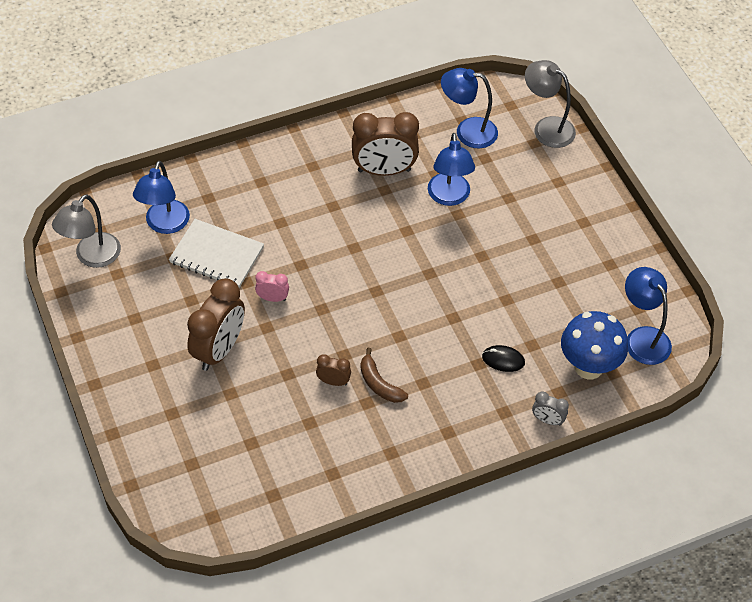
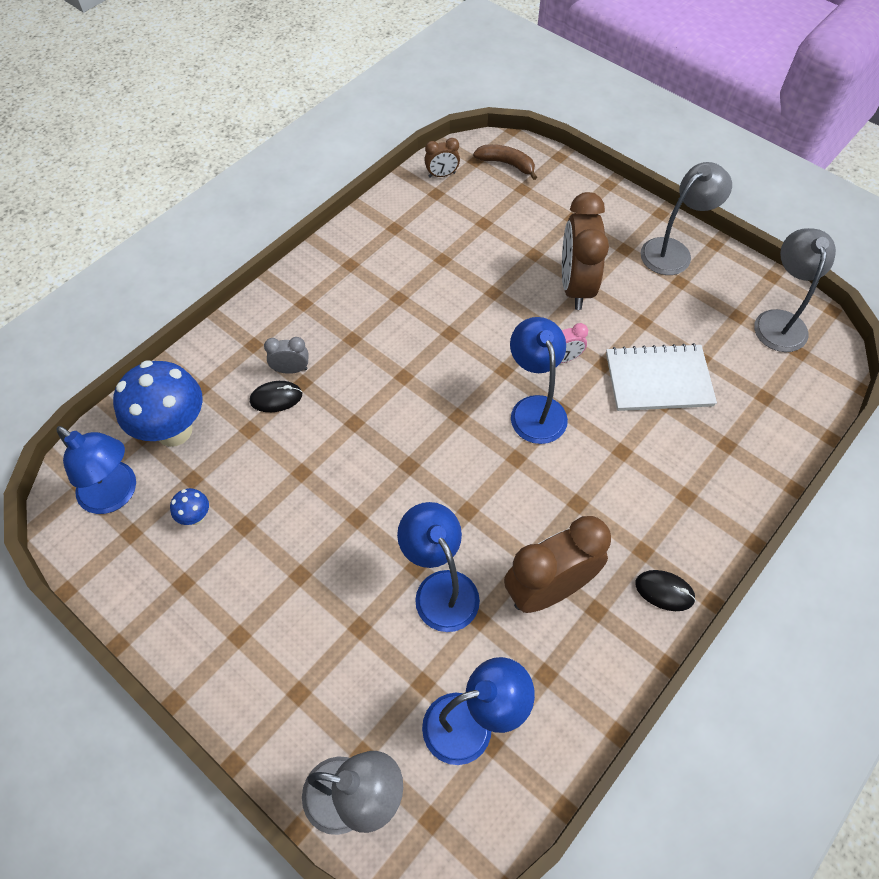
camera: 155 degrees right, 5 degrees up
blue lamp [133,161,190,234] -> blue lamp moved to [510,317,568,444]
brown clock [316,354,351,386] -> brown clock moved to [424,138,460,178]
brown banana [360,348,408,403] -> brown banana moved to [473,145,537,180]
grey clock [532,391,569,426] -> grey clock moved to [264,337,308,374]
none -> blue mushroom [170,488,209,525]
none -> black mouse [635,570,696,611]
none -> grey lamp [640,162,732,275]

